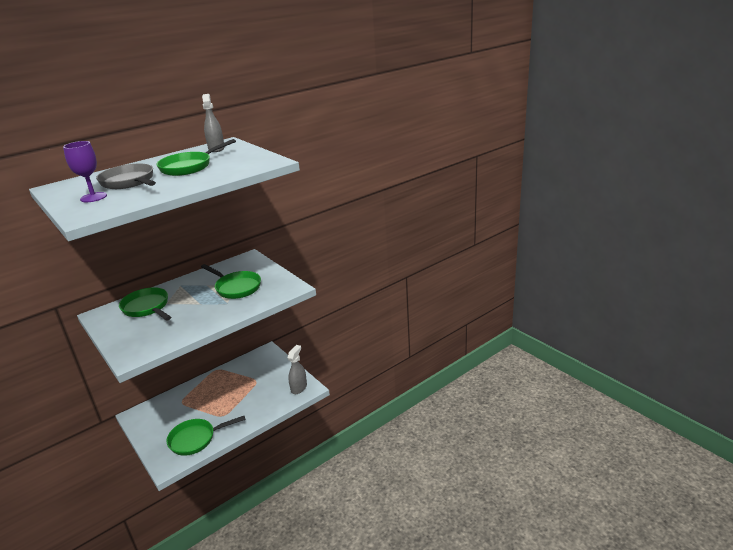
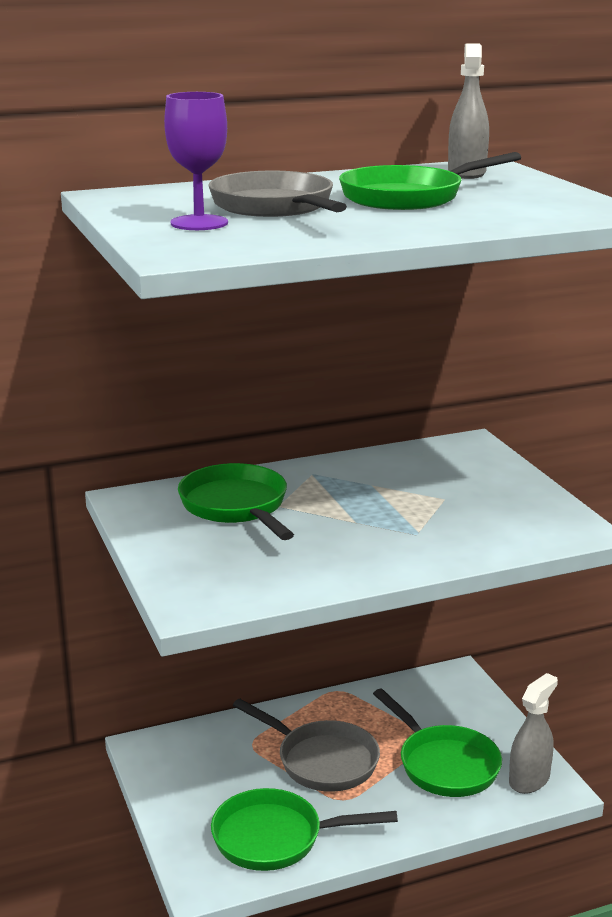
camera: 15 degrees right, 5 degrees down
green pan [201,264,261,299] -> green pan moved to [373,689,502,797]
none -> grey pan [233,699,380,792]

